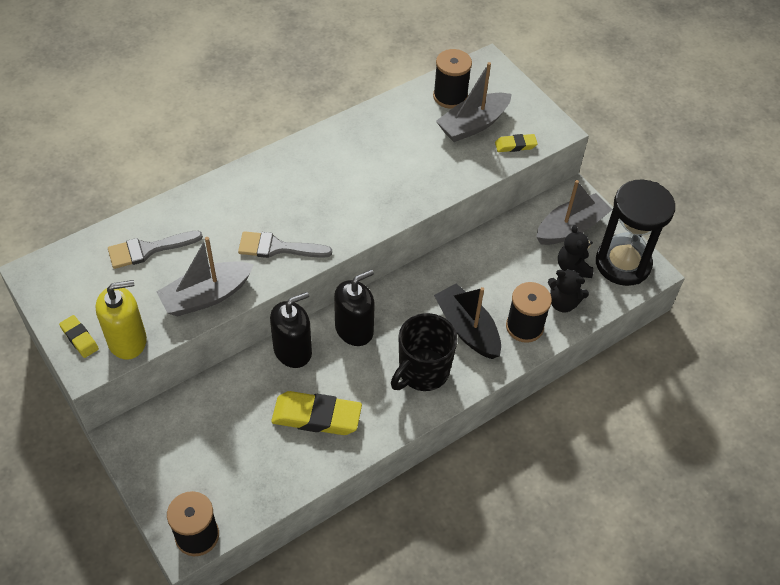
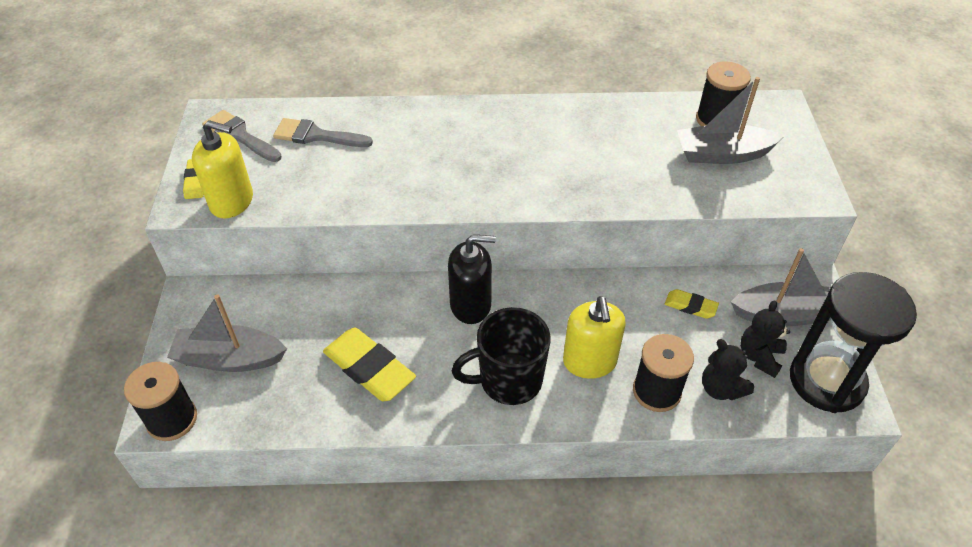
camera: 35 degrees right, 5 degrees down
grey boat [157,237,254,316] -> grey boat moved to [167,294,287,372]
grey brush [238,231,332,258] -> grey brush moved to [202,110,282,162]
black soap dispenser [270,292,312,368] -> none
black boat [434,284,501,359] -> yellow soap dispenser [563,296,626,379]
yellow eraser [495,134,538,152] -> yellow eraser moved to [665,289,719,319]

